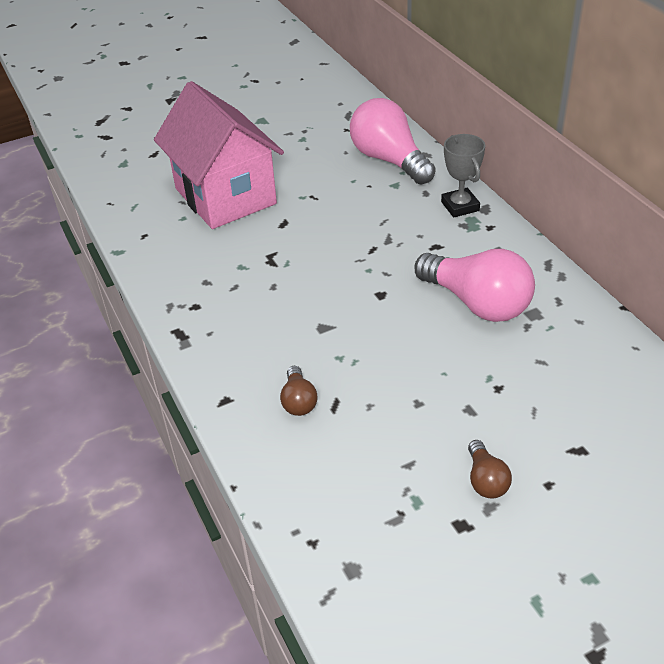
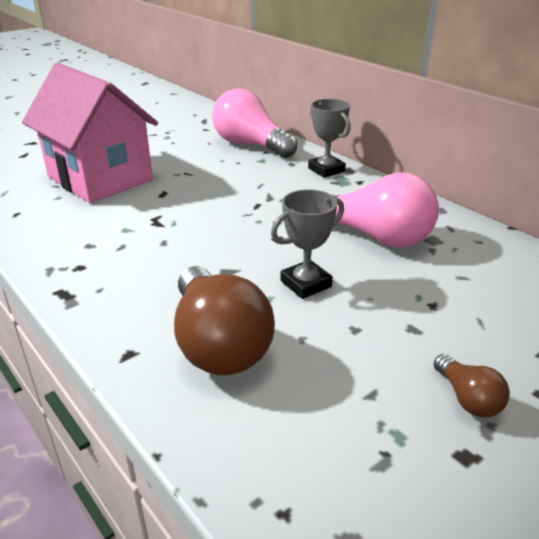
camera: 15 degrees left, 10 degrees down
brown light bulb [280,366,318,416] -> brown light bulb [174,266,275,375], size x2.13
none -> grey trophy [271,189,344,299]

